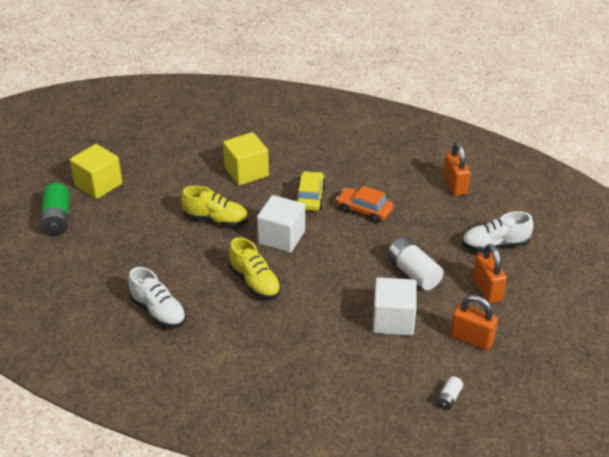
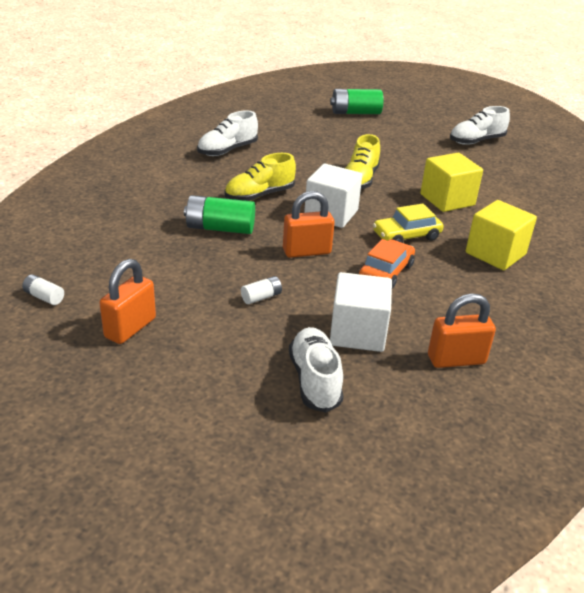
camera: 90 degrees right, 5 degrees down
yellow cube [70,144,122,199] -> yellow cube moved to [466,200,537,270]
yellow car [295,171,326,211] -> yellow car turned 150 degrees clockwise [373,203,444,243]
white cube [373,277,417,336] -> white cube moved to [330,272,392,352]
white battery [387,237,444,290] -> white battery [241,276,282,304], size x0.51
orange padlock [473,244,507,303] -> orange padlock moved to [283,191,335,258]
none -> green battery [184,195,255,234]
none -> white shoe [450,106,510,145]

